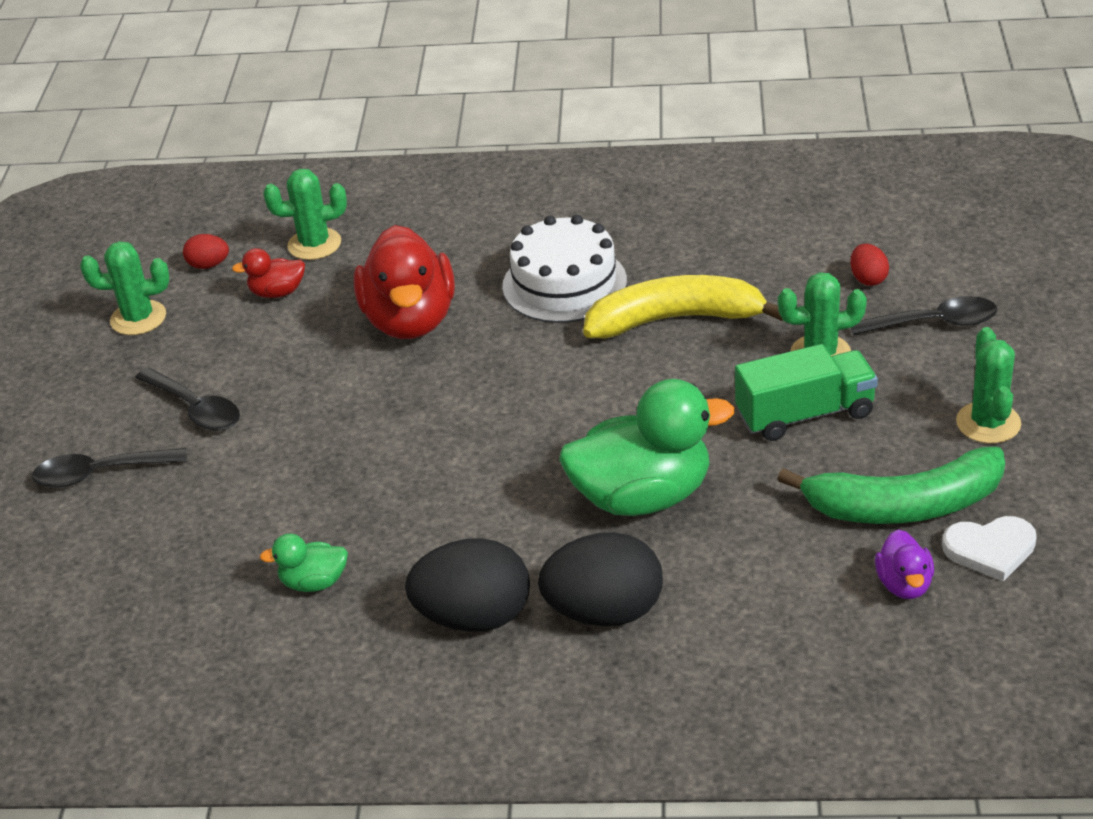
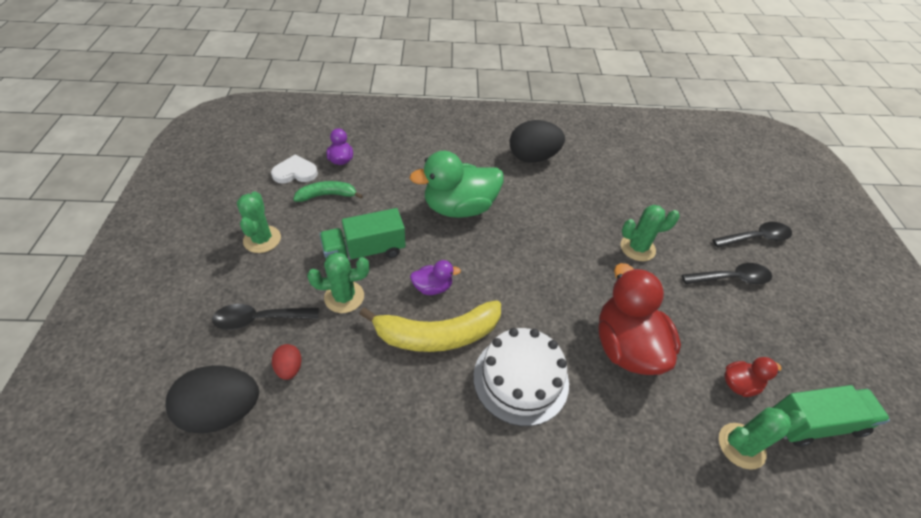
camera: 170 degrees right, 10 degrees up
green cactus [80,241,170,335] -> green cactus moved to [621,205,680,261]
black spoon [135,367,240,431] -> black spoon turned 135 degrees clockwise [682,263,772,284]
red egg [183,234,229,269] -> green truck [772,385,890,447]
green duck [260,534,348,592] -> none
black egg [538,532,663,626] -> black egg moved to [166,365,259,434]
green banana [777,446,1005,524] -> green banana [293,181,363,202], size x0.57
none -> purple duck [410,260,461,295]

